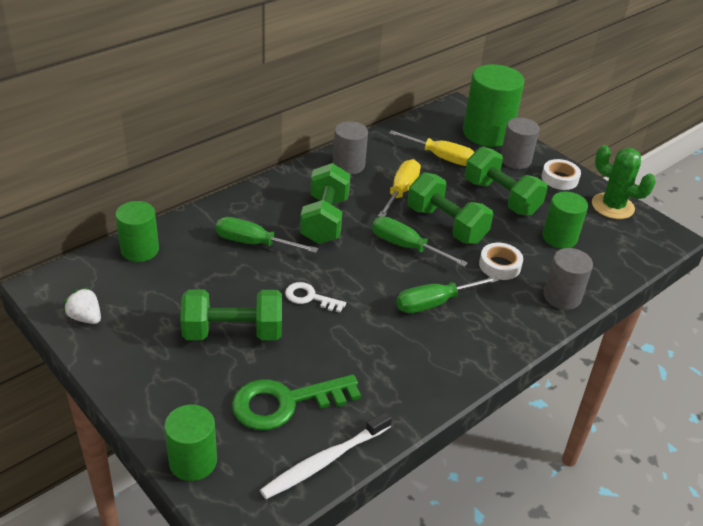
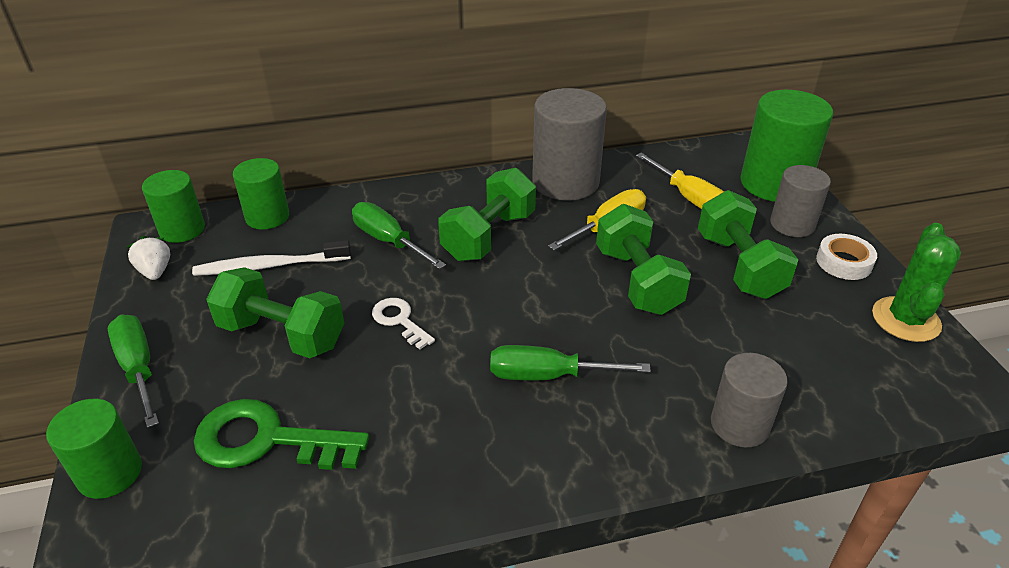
camera: 30 degrees right, 0 degrees up
white toothbrush [260,411,392,499] -> white toothbrush moved to [192,240,351,276]
grey cylinder [333,121,368,174] -> grey cylinder [532,88,607,201], size x1.64
green screwdriver [372,217,468,267] -> green screwdriver moved to [108,315,159,428]
white tape [479,243,523,280] -> none
green cylinder [542,192,588,249] -> green cylinder moved to [142,170,205,243]
green cactus [592,145,656,219] -> green cactus turned 45 degrees clockwise [872,223,961,342]

